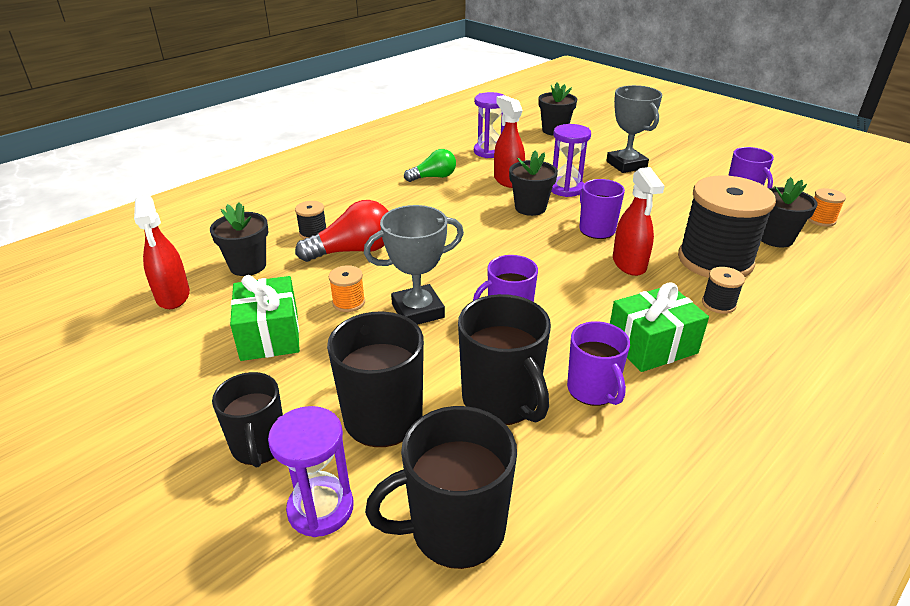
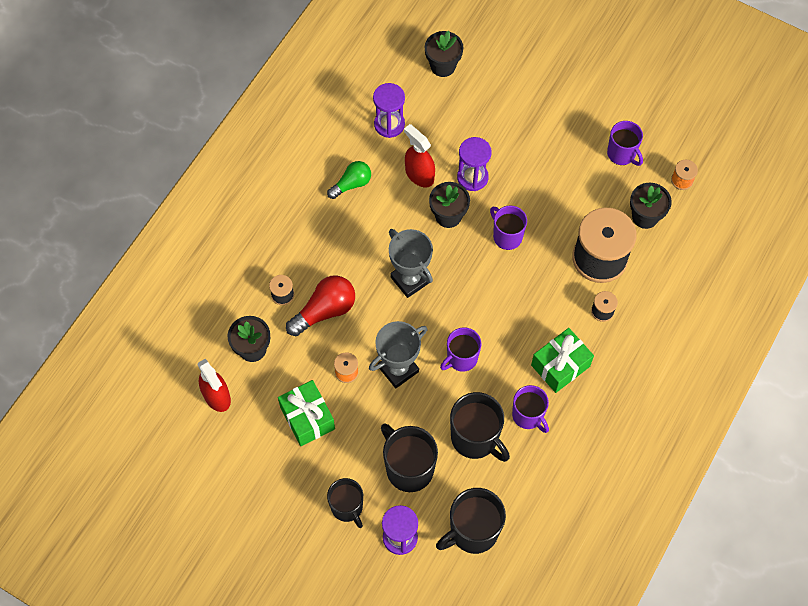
camera: 15 degrees left, 30 degrees up
grey trophy [606,85,662,173] -> grey trophy moved to [389,229,433,298]
red spray bottle [613,167,665,276] -> none

